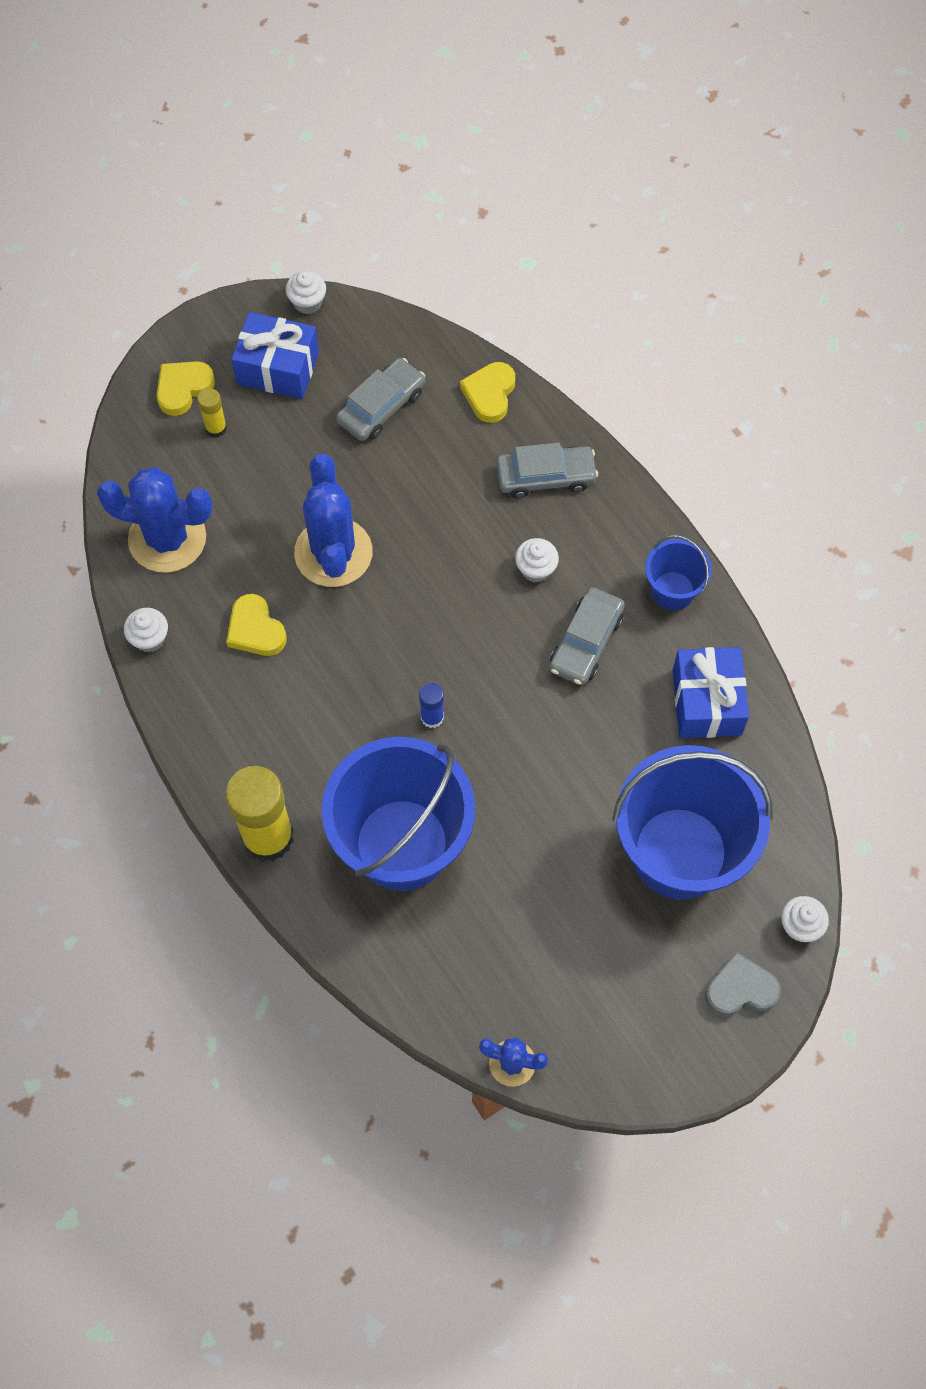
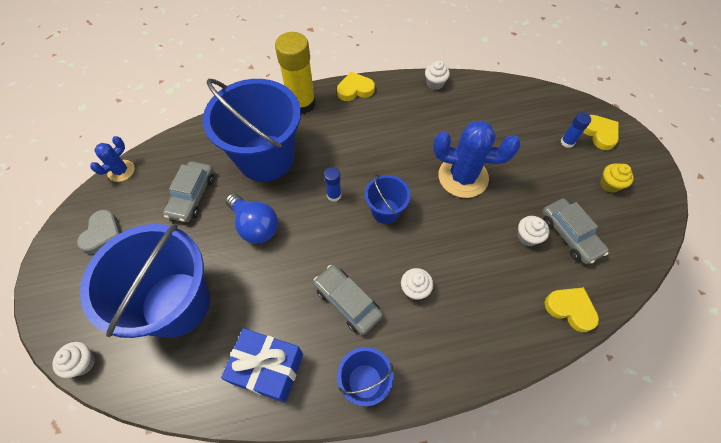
camera: 110 degrees right, 5 degrees down
blue cactus [97,467,213,573] -> none
yellow glue stick [197,388,227,438] -> blue glue stick [561,112,591,148]
yellow heart [226,594,287,656] -> yellow heart moved to [337,72,375,101]
blue gift [231,312,319,399] -> yellow cupcake [600,164,634,193]
white cupcake [286,271,326,314] -> white cupcake moved to [518,216,550,246]
grey car [496,443,598,498] -> grey car moved to [163,161,214,222]
grey heart [705,952,781,1016] -> grey heart moved to [77,210,122,254]
none -> blue light bulb [226,193,278,244]
none -> blue bucket [365,174,411,224]

